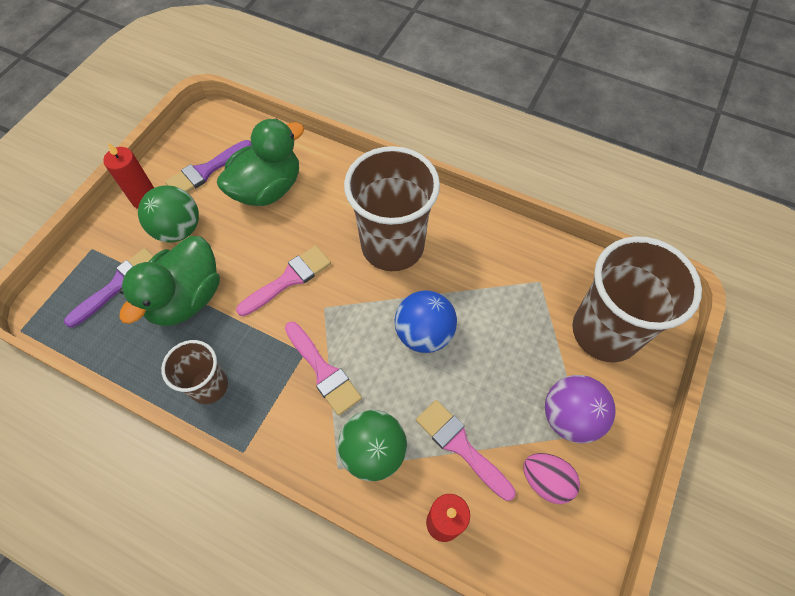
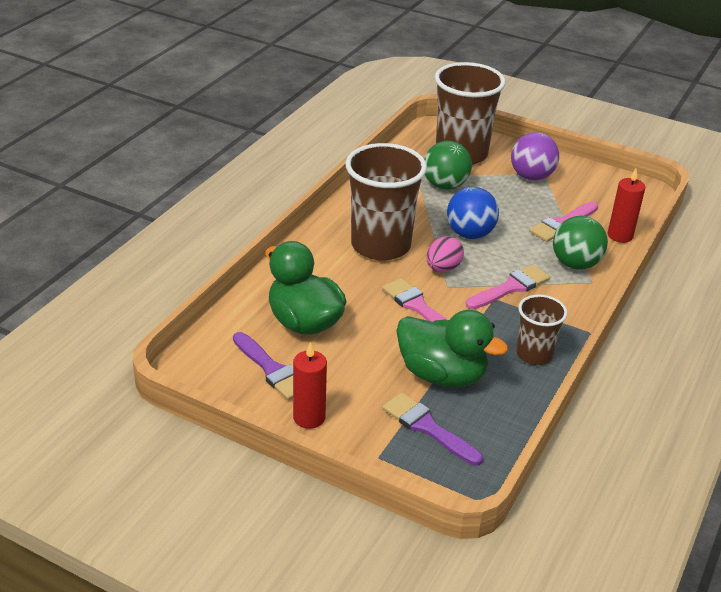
camera: 90 degrees left, 25 degrees down
green ball [138,185,199,243] -> green ball moved to [424,141,472,190]
pink egg [523,453,580,504] -> pink egg moved to [426,236,464,272]

